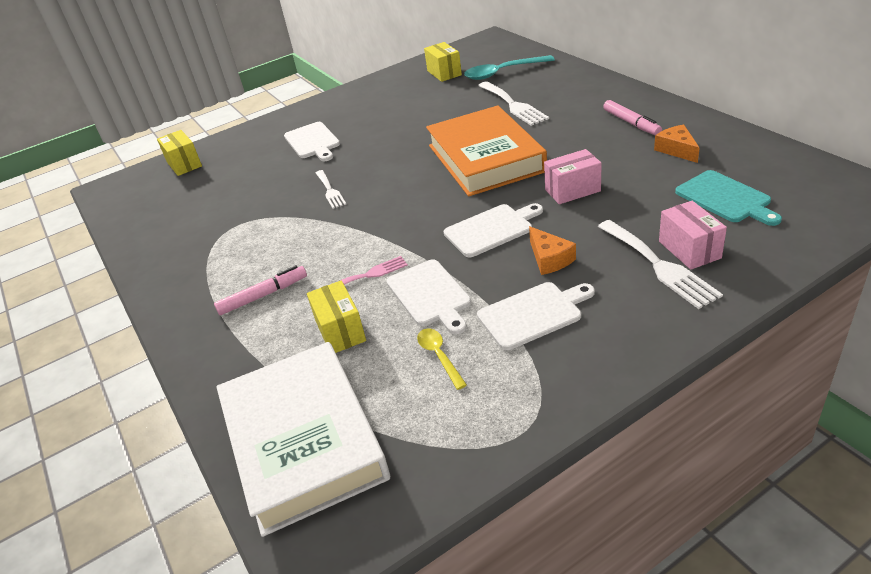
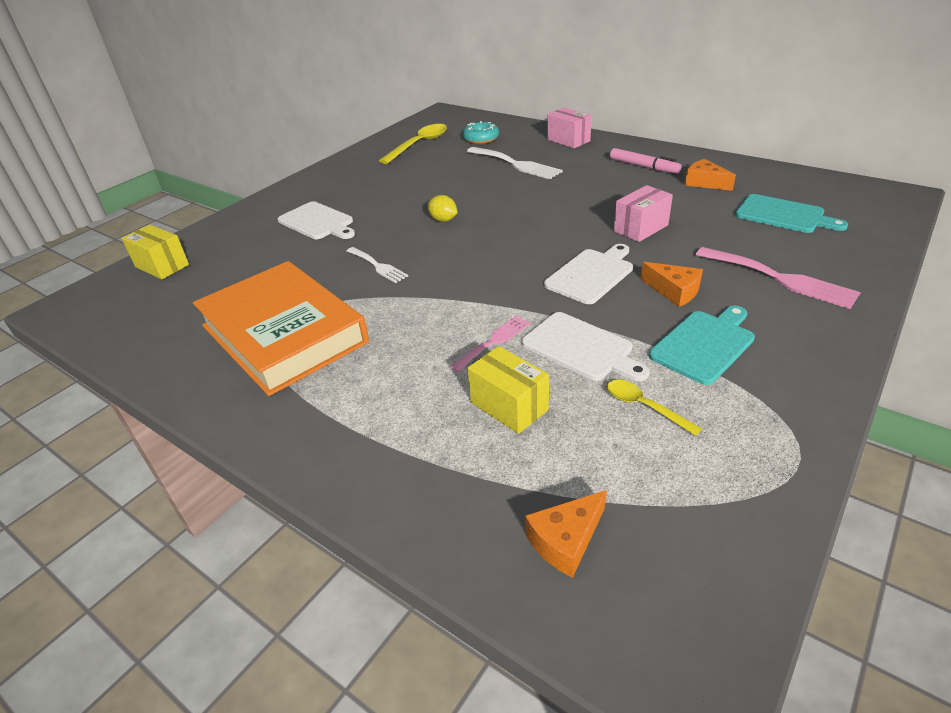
camera: 25 degrees left, 0 degrees up
pink marker [214,265,307,315] -> none
white book [216,342,390,537] -> orange cheese [525,490,607,578]
yellow box [424,42,462,82] -> yellow spoon [379,124,447,164]
orange book [426,105,547,196] -> orange book moved to [193,261,369,396]
turquoise spoon [464,55,555,80] -> turquoise donut [463,121,499,144]
white cutting board [477,282,595,350] -> turquoise cutting board [649,306,755,385]
white fork [598,220,723,309] -> pink fork [696,247,861,309]
pink box [659,201,727,270] -> pink box moved to [547,108,592,148]
none -> yellow lemon [428,195,458,222]

